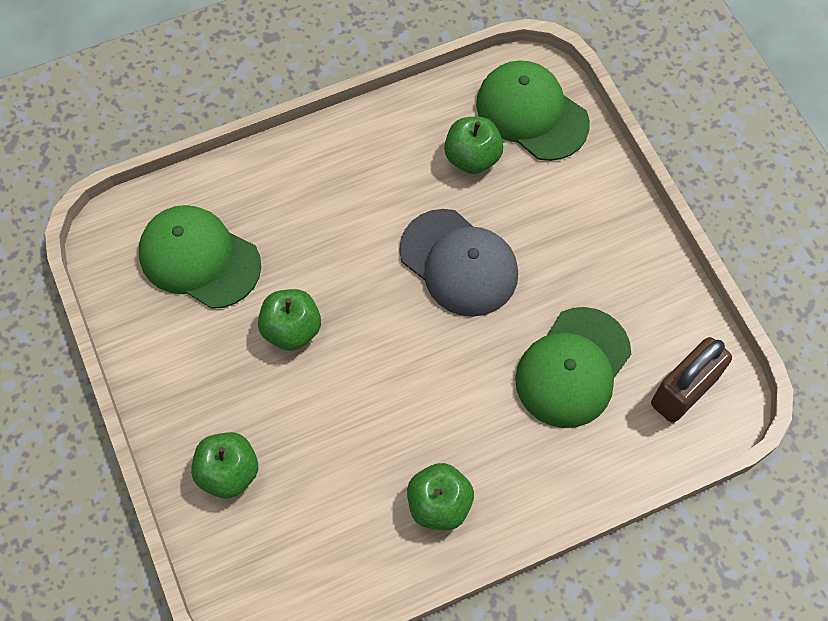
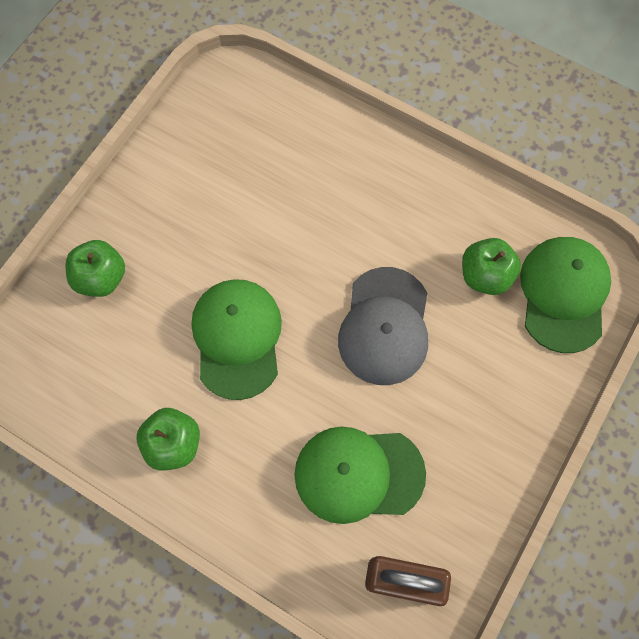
camera: 55 degrees right, 5 degrees up
green cap [139,205,261,309] -> green cap moved to [192,279,282,400]
green apple [258,289,321,351] -> none

